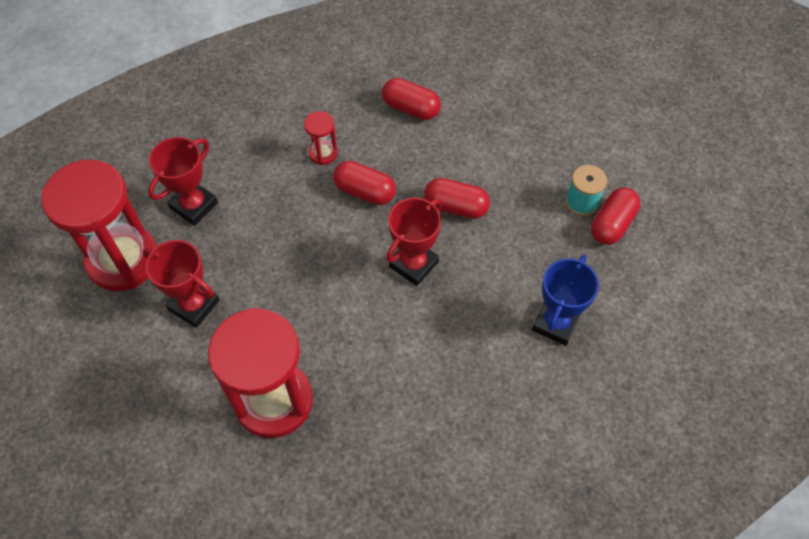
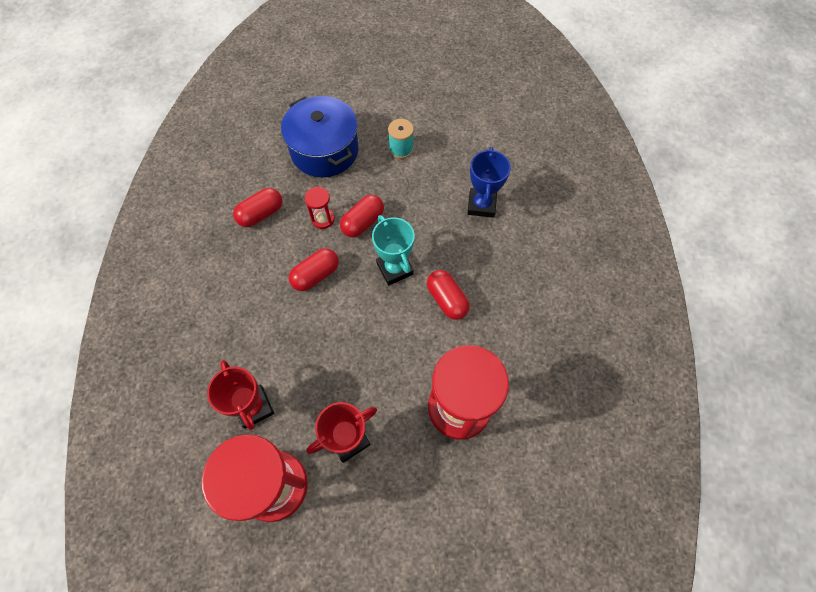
camera: 65 degrees left, 5 degrees up
red hourglass [304,111,338,165] -> red hourglass moved to [305,187,335,229]
red trophy [386,197,442,286] -> turquoise trophy [372,215,415,286]
blue trophy [532,255,599,346] -> blue trophy turned 45 degrees clockwise [467,147,511,218]
red capsule [591,187,640,245] -> red capsule moved to [427,270,470,320]
none -> blue pot [281,96,359,177]

